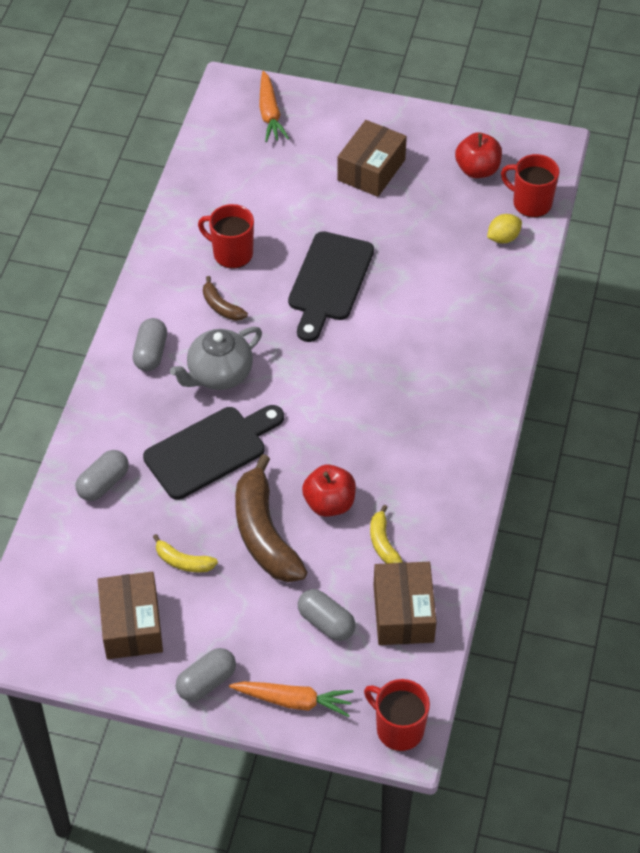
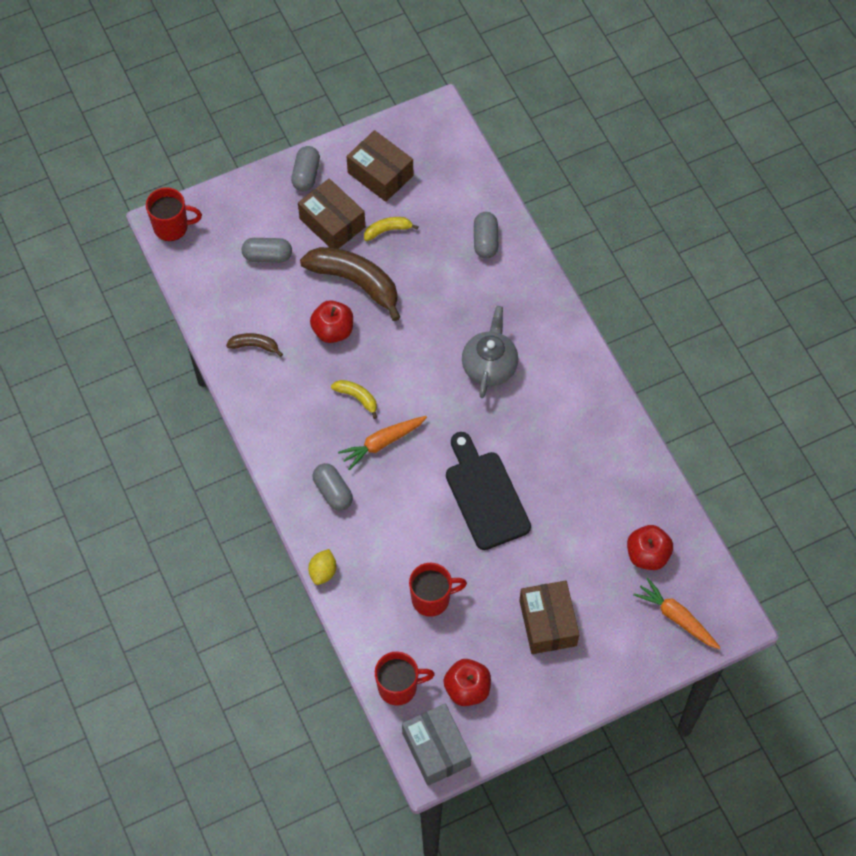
camera: 140 degrees right, 10 degrees up
grey capsule [133,318,167,371] -> grey capsule moved to [313,463,353,511]
black cutting board [143,405,284,500] -> none
red mug [198,204,254,269] -> red mug moved to [409,562,467,617]
brown banana [203,276,248,321] -> brown banana moved to [226,333,283,357]
orange carrot [229,681,353,717] -> orange carrot moved to [338,416,427,470]
yellow banana [370,505,403,564] -> yellow banana moved to [331,380,377,419]
brown box [374,562,436,645] -> brown box moved to [298,179,365,249]
yellow lemon [487,214,522,243] -> yellow lemon moved to [308,549,336,585]
none -> grey box [402,704,472,786]
none -> red apple [627,525,673,570]

